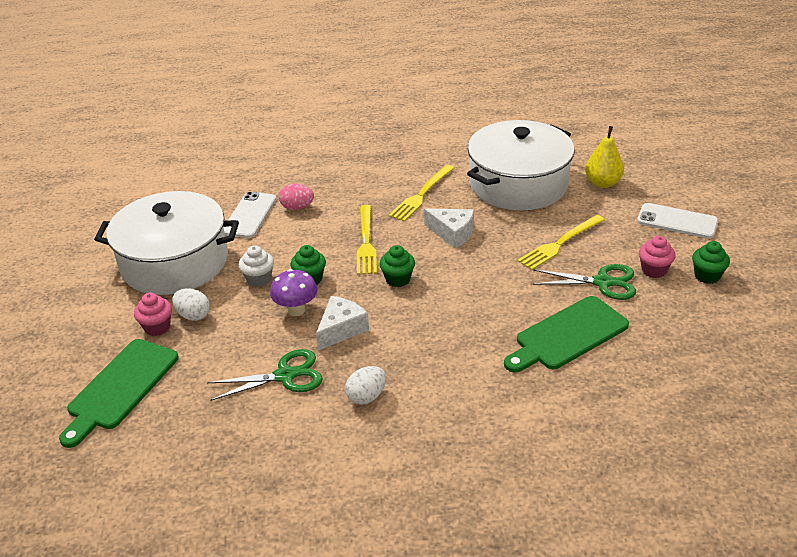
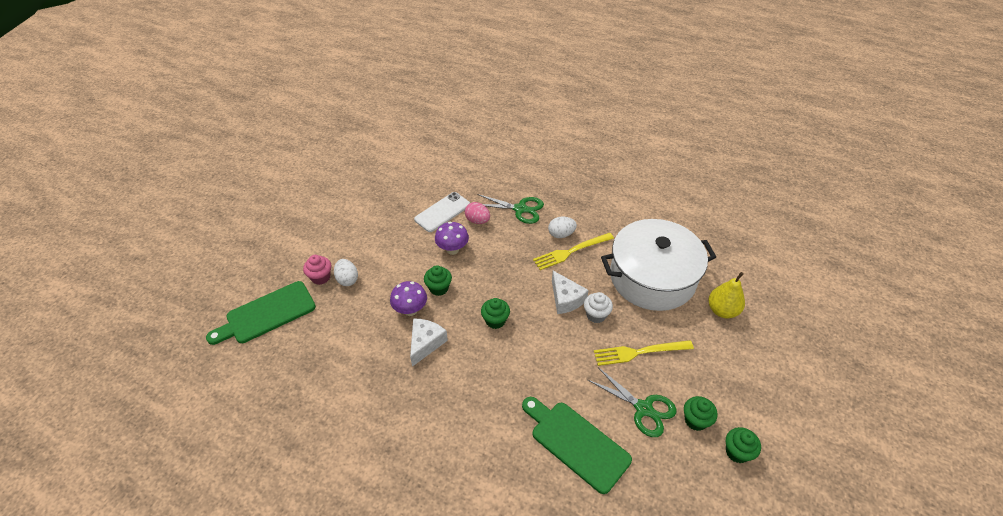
camera: 30 degrees right, 10 degrees up
white pot [94,191,239,295] -> none
green scissors [207,349,323,401] -> green scissors moved to [477,194,544,224]
white cupcake [239,245,274,287] -> white cupcake moved to [584,292,613,323]
white cheese [316,296,369,351] -> white cheese turned 45 degrees counterclockwise [410,318,448,367]
white egg [345,366,386,405] -> white egg moved to [548,217,577,238]
yellow fork [357,205,377,275] -> none
green cutting board [504,296,629,373] -> green cutting board turned 45 degrees clockwise [522,397,632,494]
white phone [637,203,718,239] -> none
pink cupcake [639,236,676,278] -> green cupcake [684,396,718,431]
none -> purple mushroom [435,222,469,255]

